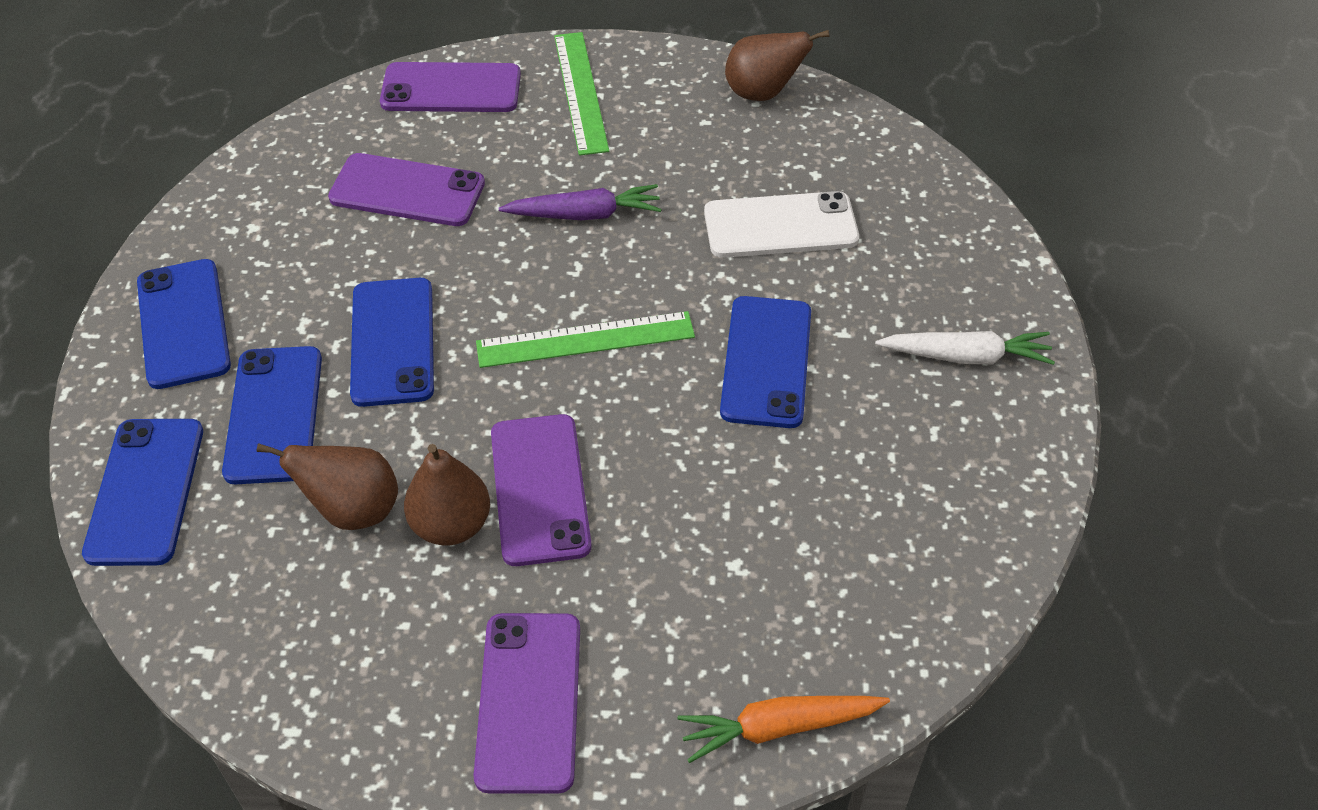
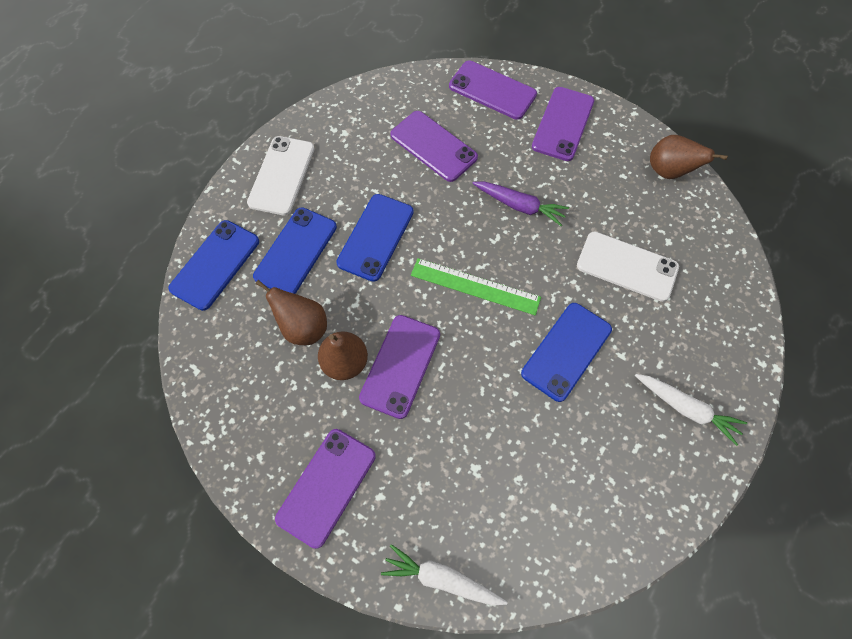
camera: 30 degrees right, 15 degrees up
blue phone [137,259,231,389] -> white phone [247,136,315,215]
green ruler [554,32,609,156] -> purple phone [532,87,594,161]
orange carrot [678,696,890,763] -> white carrot [381,544,508,606]

